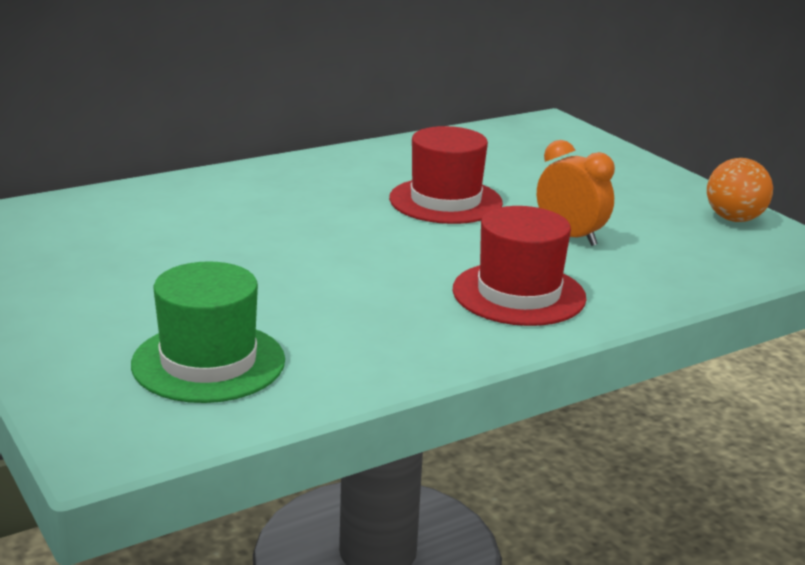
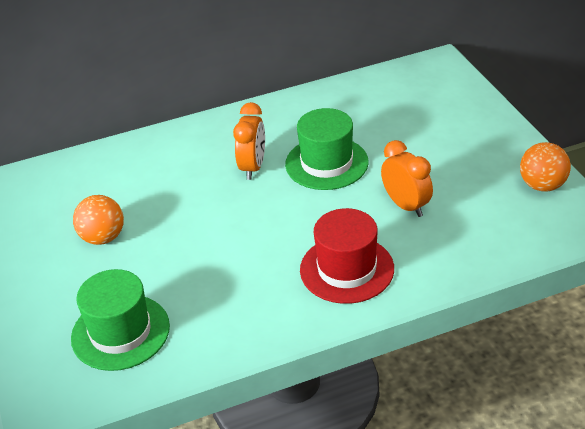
camera: 15 degrees right, 15 degrees up
red hat [389,126,503,224] -> green hat [285,108,369,190]
none -> orange ball [73,195,124,245]
none -> orange clock [233,102,265,180]

